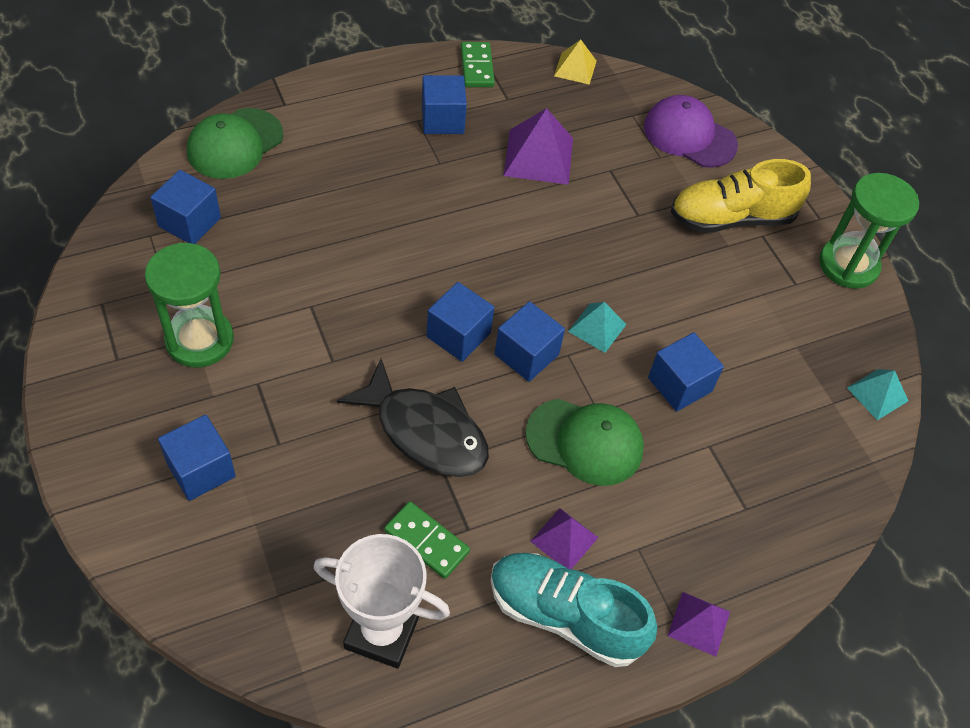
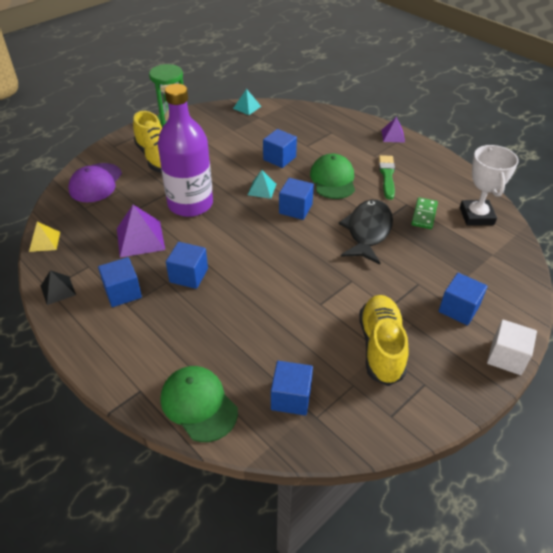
camera: 105 degrees left, 10 degrees down
green hourglass [145,243,234,367] -> yellow shoe [359,295,409,386]
green cap [187,108,283,179] -> green cap turned 150 degrees counterclockwise [161,366,238,442]
blue cube [427,282,494,362] -> blue cube moved to [166,242,208,289]
green domino [461,42,495,87] -> black pyramid [41,270,76,305]
turquoise shoe [490,553,657,667] -> none
purple pyramid [530,508,598,569] -> green brush [379,155,395,200]
none -> purple bottle [158,84,213,217]
none -> white cube [487,320,537,375]

